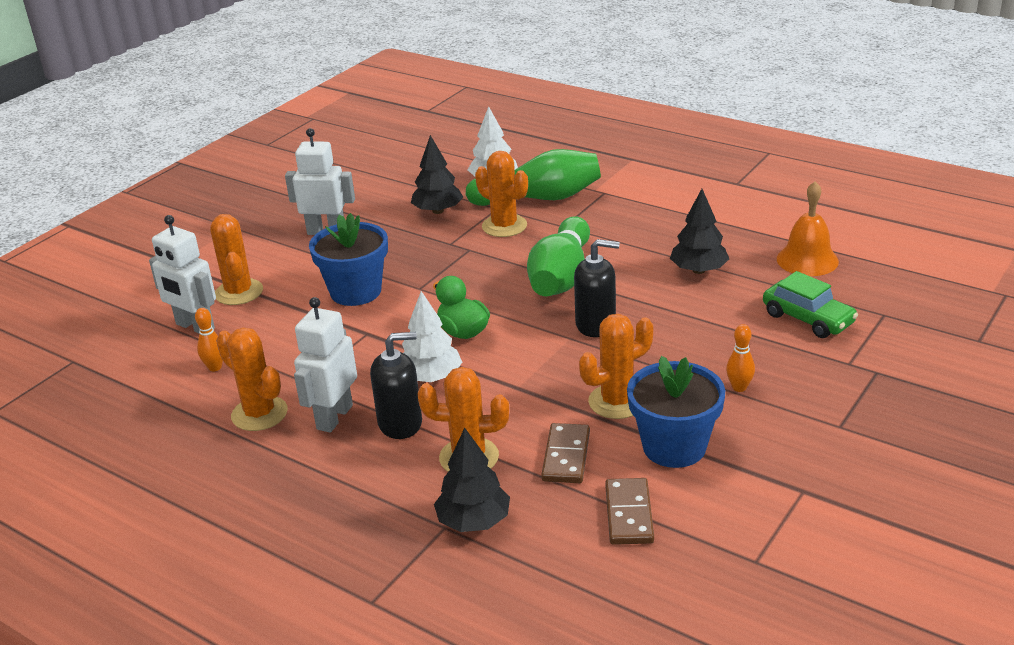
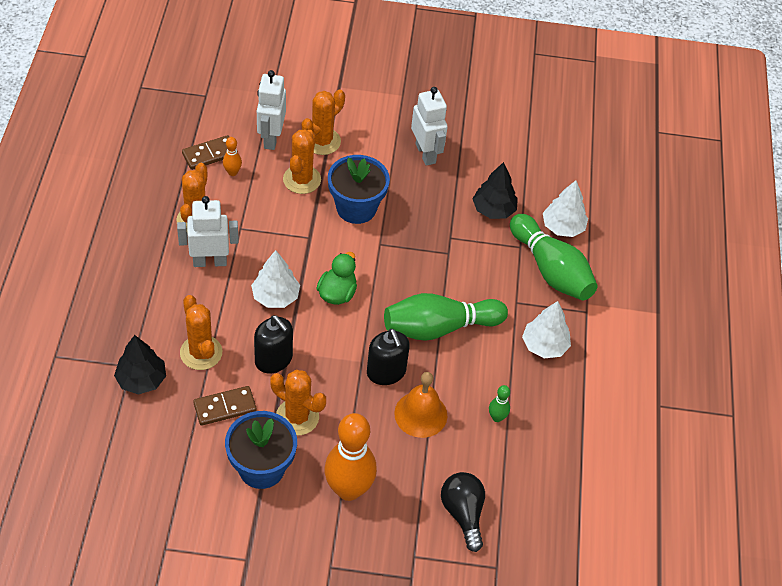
camera: 55 degrees right, 20 degrees up
black soap dispenser [370,332,422,439] -> black soap dispenser moved to [254,315,293,373]
orange cactus [475,151,528,237] -> orange cactus moved to [283,129,321,194]
brown domino [605,478,654,545] -> brown domino moved to [182,135,238,170]
black tree [670,189,729,274] -> green bowling pin [489,385,510,422]
orange bowling pin [726,324,755,392] -> orange bowling pin [324,413,377,501], size x2.31
green car [763,271,858,338] -> black light bulb [441,472,485,552]
orange bell [777,181,839,276] -> orange bell moved to [394,372,447,438]
none -> white tree [522,301,571,359]

